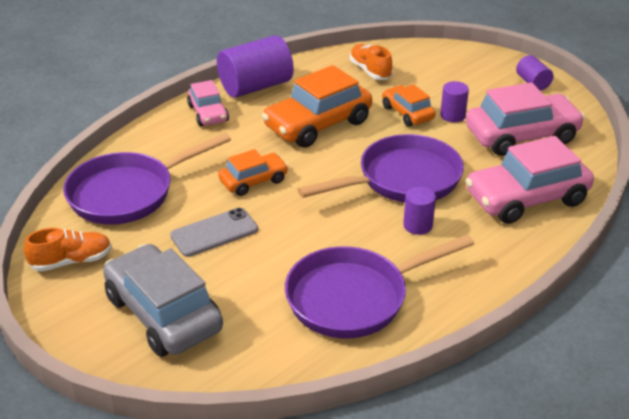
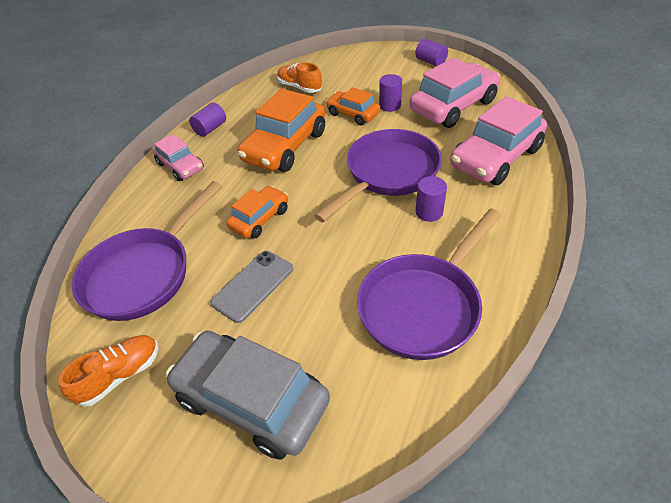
camera: 20 degrees left, 10 degrees up
purple cylinder [217,35,294,98] -> purple cylinder [189,102,226,137], size x0.51

